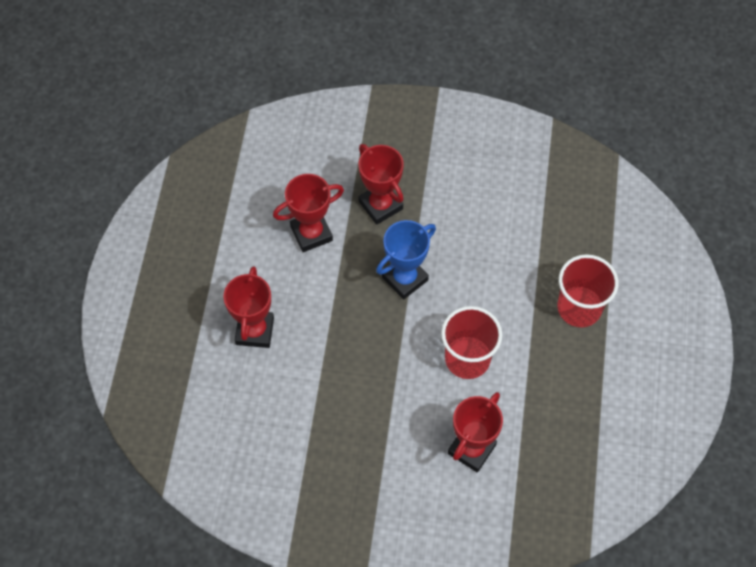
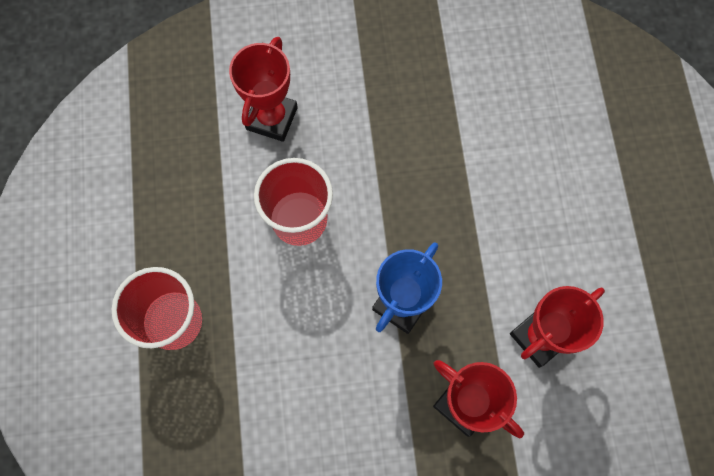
camera: 165 degrees right, 10 degrees up
red trophy [224,266,274,348] -> none

